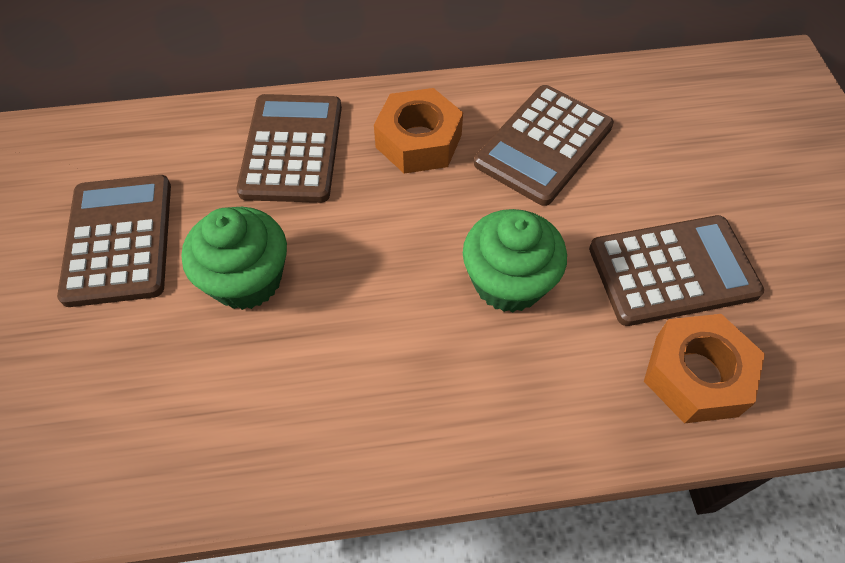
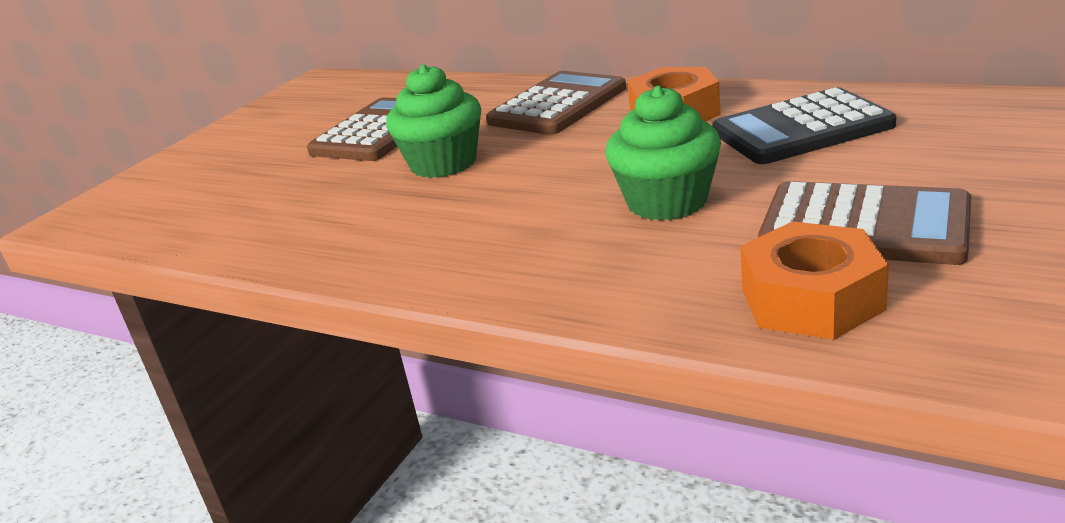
camera: 40 degrees right, 30 degrees down
brown calculator [474,85,614,206] -> black calculator [712,87,896,164]

